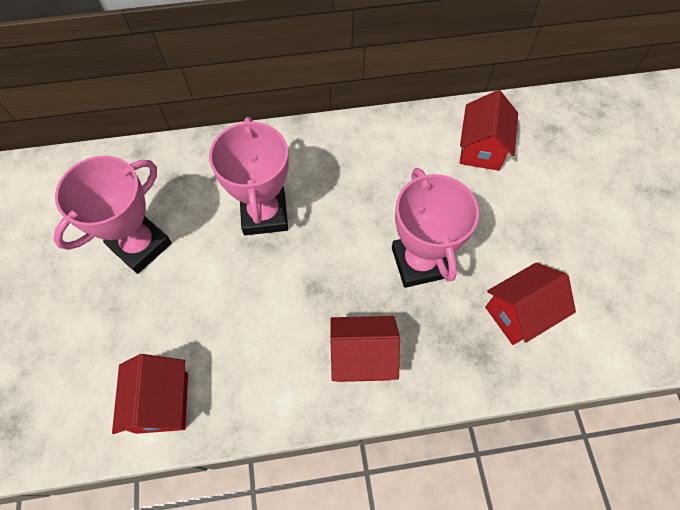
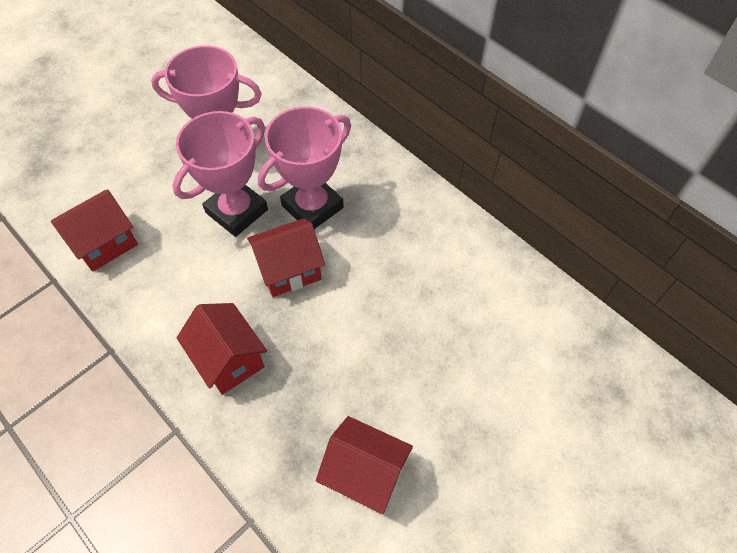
camera: 55 degrees right, 5 degrees down
pink trophy [392,168,479,288] -> pink trophy moved to [173,111,268,237]
red house [460,90,518,171] -> red house moved to [247,218,325,297]

